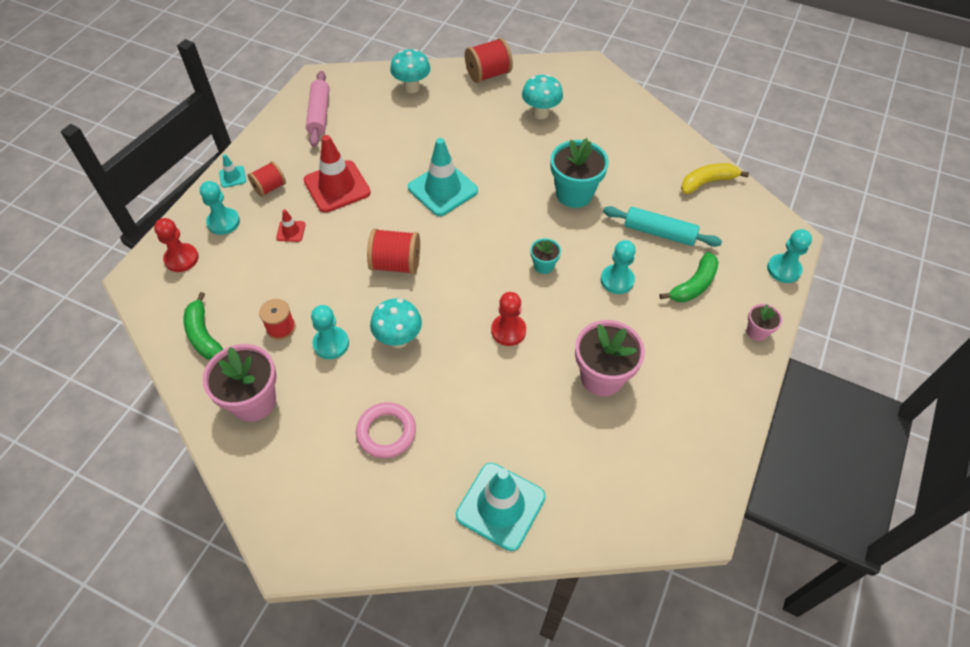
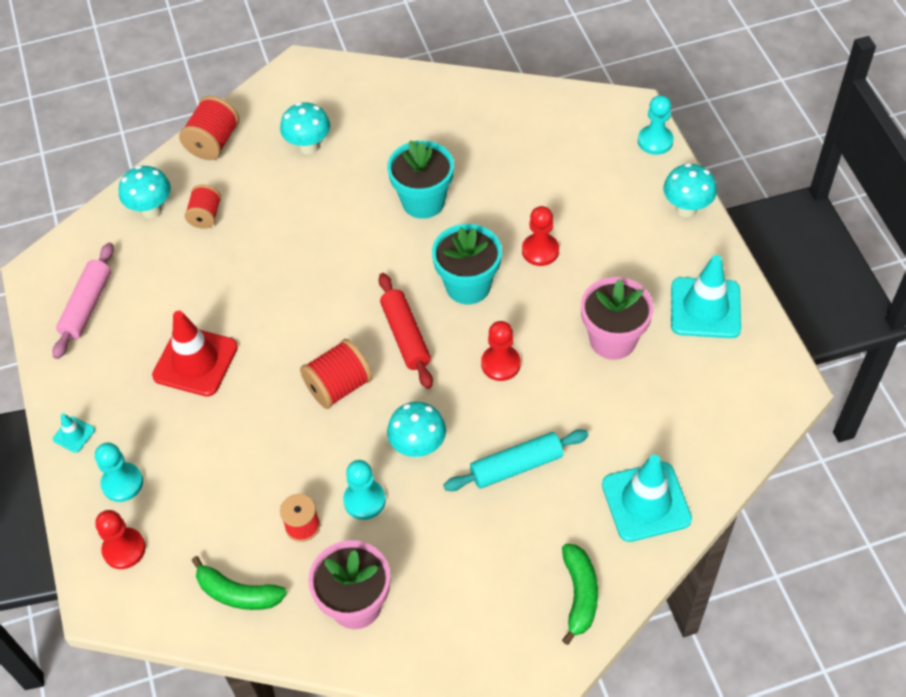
camera: 40 degrees left, 0 degrees up
red spool [248,161,286,197] -> red spool moved to [185,185,221,229]
red traffic cone [276,209,306,242] -> none
pink rolling pin [306,71,330,147] -> pink rolling pin turned 60 degrees clockwise [52,243,114,359]
pink ring [356,402,416,459] -> none
turquoise traffic cone [408,138,478,216] -> turquoise traffic cone moved to [671,255,741,338]
turquoise flower pot [530,238,561,274] -> turquoise flower pot [432,224,502,304], size x1.97
turquoise pawn [601,240,636,294] -> red pawn [522,206,559,266]
turquoise rolling pin [603,206,722,247] -> turquoise rolling pin moved to [444,429,589,491]
green banana [659,252,719,302] -> green banana moved to [562,544,598,645]
yellow banana [681,163,749,194] -> none
pink flower pot [747,304,782,341] -> turquoise mushroom [663,163,717,218]
none -> red rolling pin [379,273,433,389]

